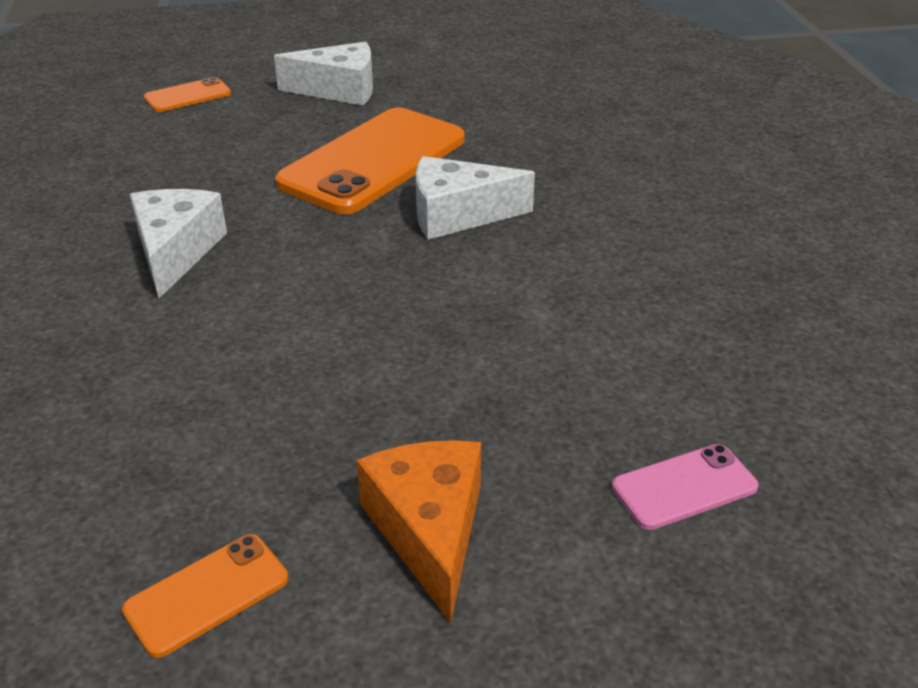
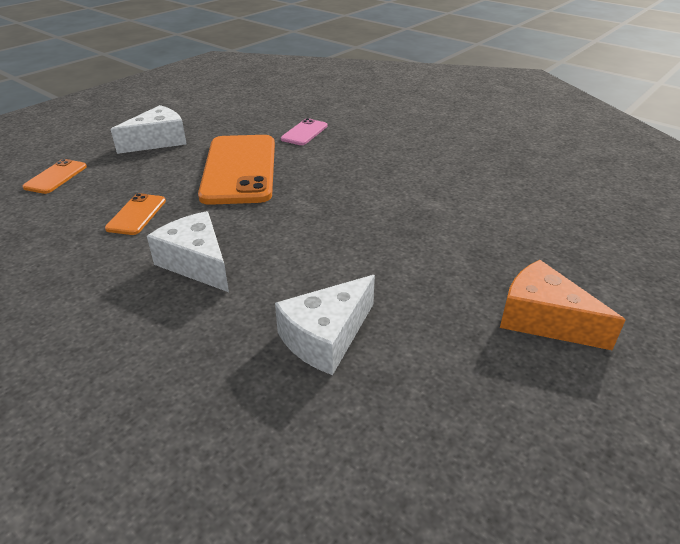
camera: 40 degrees left, 0 degrees up
orange phone [122,534,288,658] -> orange phone moved to [105,193,166,235]
white cheese [416,156,535,240] -> white cheese moved to [275,275,375,375]
pink phone [612,444,758,530] -> pink phone moved to [281,118,328,145]

